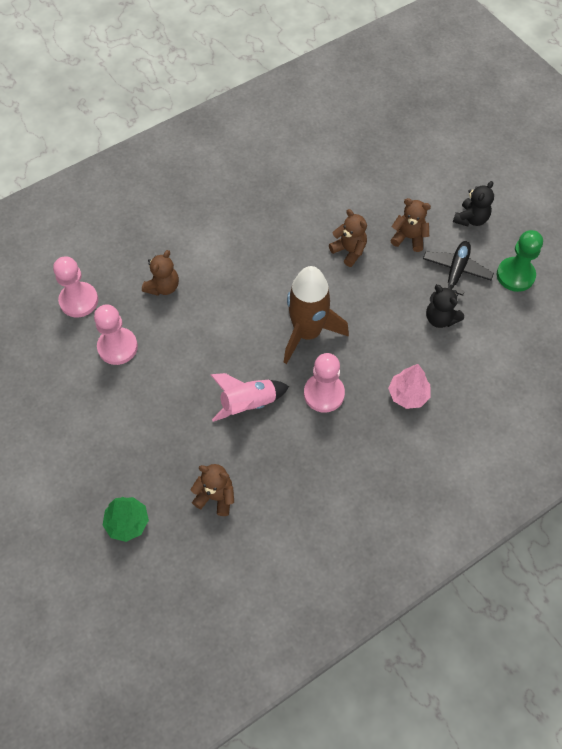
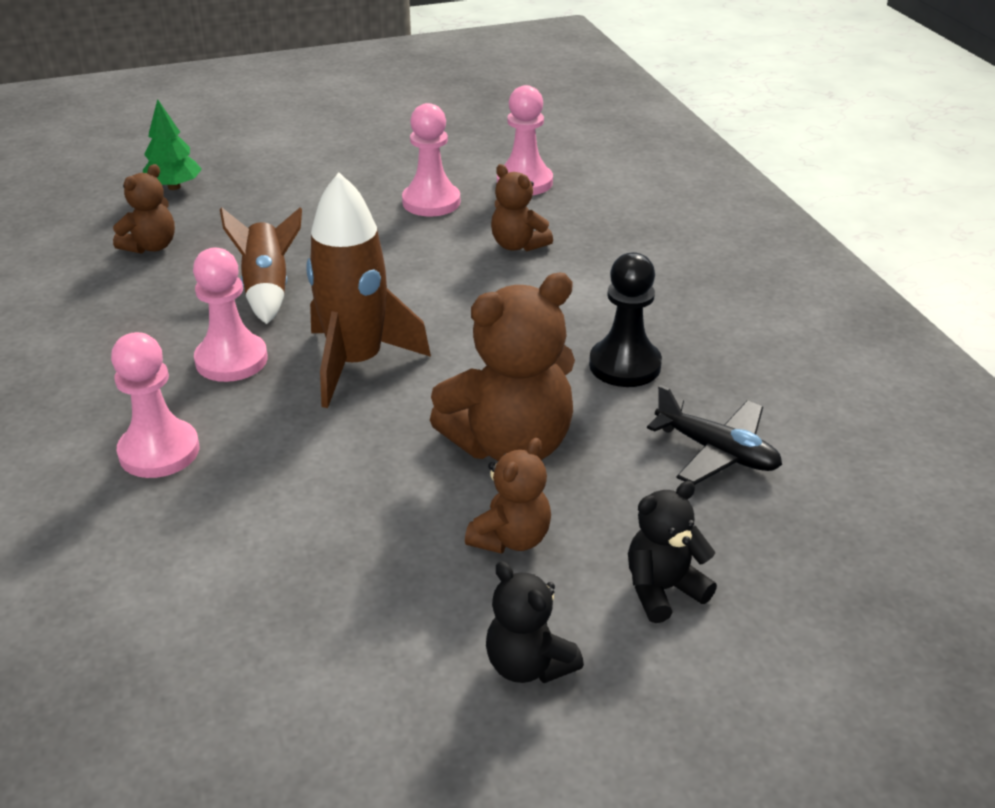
camera: 105 degrees right, 25 degrees down
pink rocket [211,373,289,422] -> brown rocket [220,207,302,324]
brown teddy bear [329,209,367,267] -> brown teddy bear [430,273,575,461], size x1.84
pink tree [388,364,431,409] -> pink pawn [111,332,200,478]
black plane [423,241,494,296] -> black plane moved to [647,385,782,485]
black teddy bear [426,285,464,328] -> black teddy bear moved to [628,481,717,623]
green pawn [497,230,543,292] -> none
none -> black pawn [589,252,662,387]

